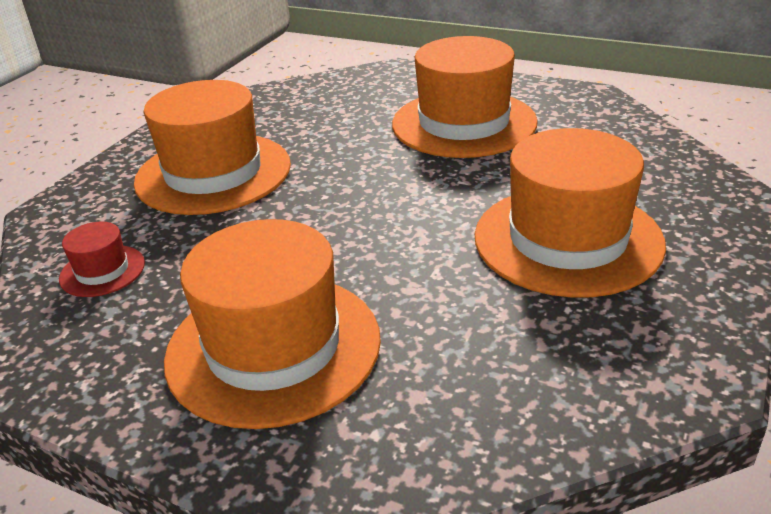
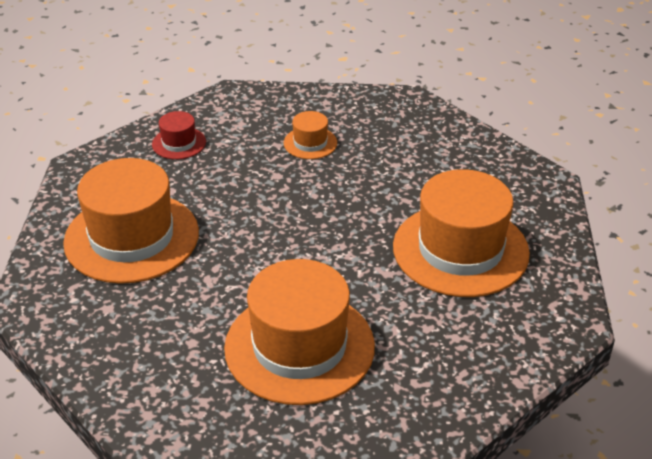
camera: 65 degrees right, 5 degrees up
orange hat [134,80,291,215] -> orange hat [284,111,337,159], size x0.45

